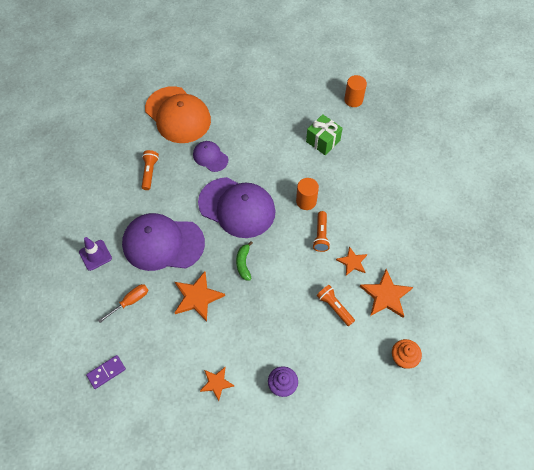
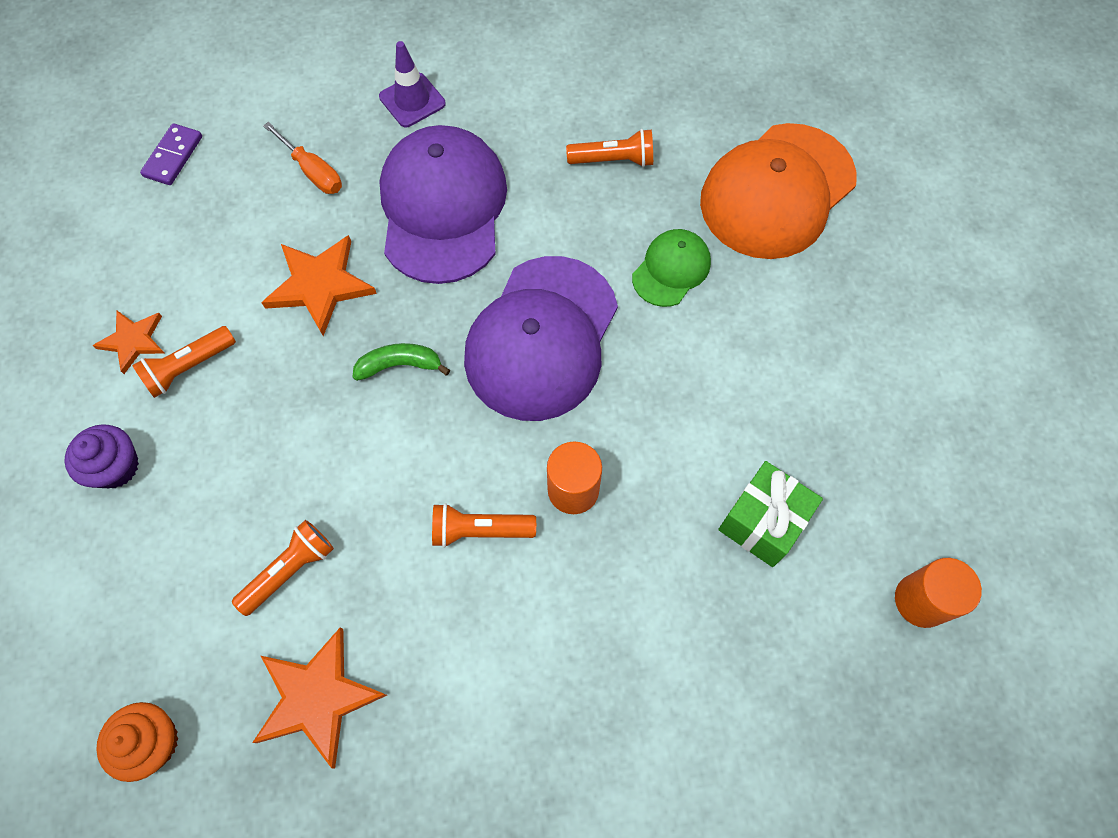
camera: 85 degrees right, 5 degrees up
purple domino [86,355,126,389] -> purple domino turned 60 degrees clockwise [140,123,202,185]
purple cap [193,141,228,172] -> green cap [632,229,711,307]
orange star [336,246,367,276] -> none
none -> orange flashlight [132,326,236,398]

